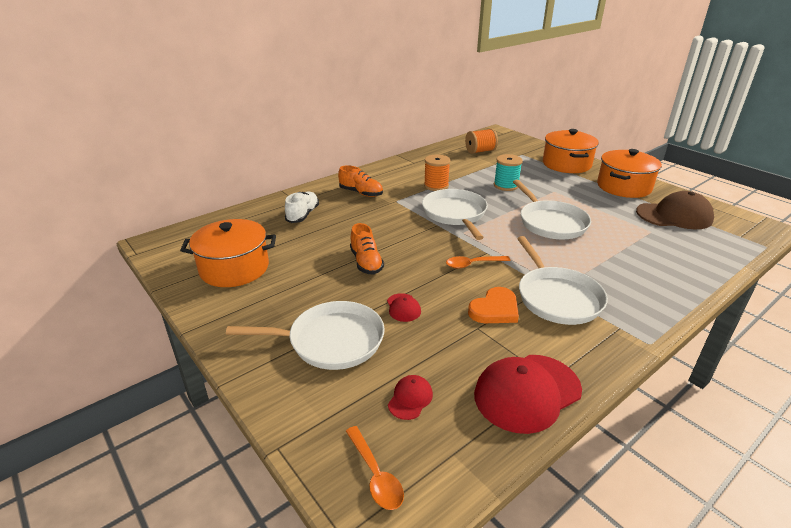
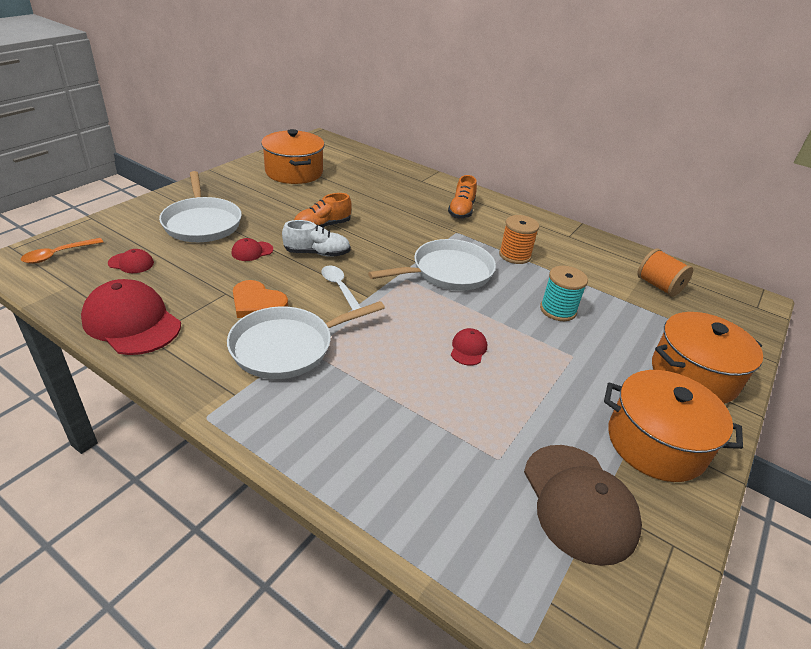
camera: 70 degrees right, 5 degrees up
white shoe [285,191,319,223] -> white shoe moved to [282,220,351,257]
orange spoon [446,256,510,269] -> white spoon [321,265,361,310]
white pan [513,180,591,240] -> red cap [451,328,487,366]

